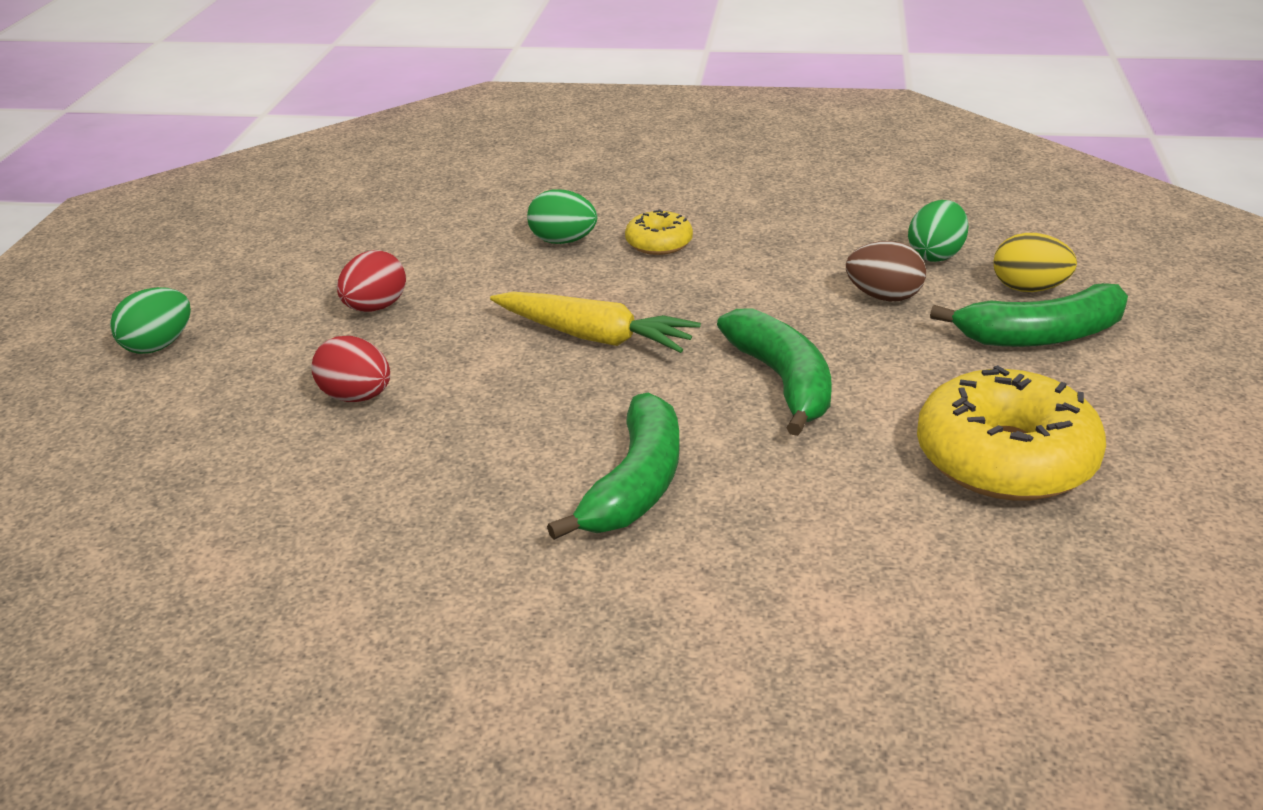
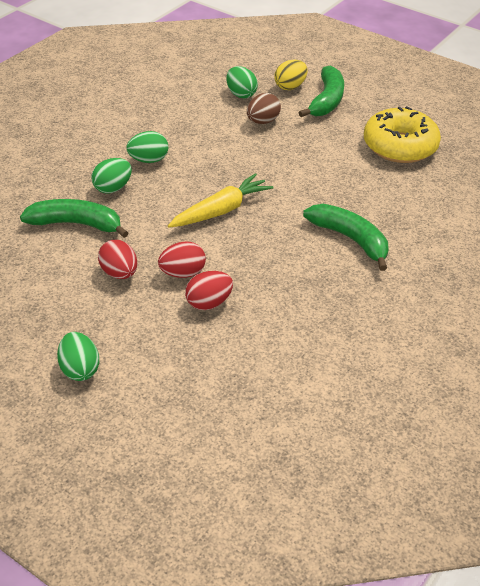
camera: 65 degrees left, 10 degrees up
yellow donut [625,209,693,255] -> green egg [126,131,168,163]
green banana [717,308,832,436] -> green banana moved to [20,199,128,238]
none -> red egg [158,241,206,278]

